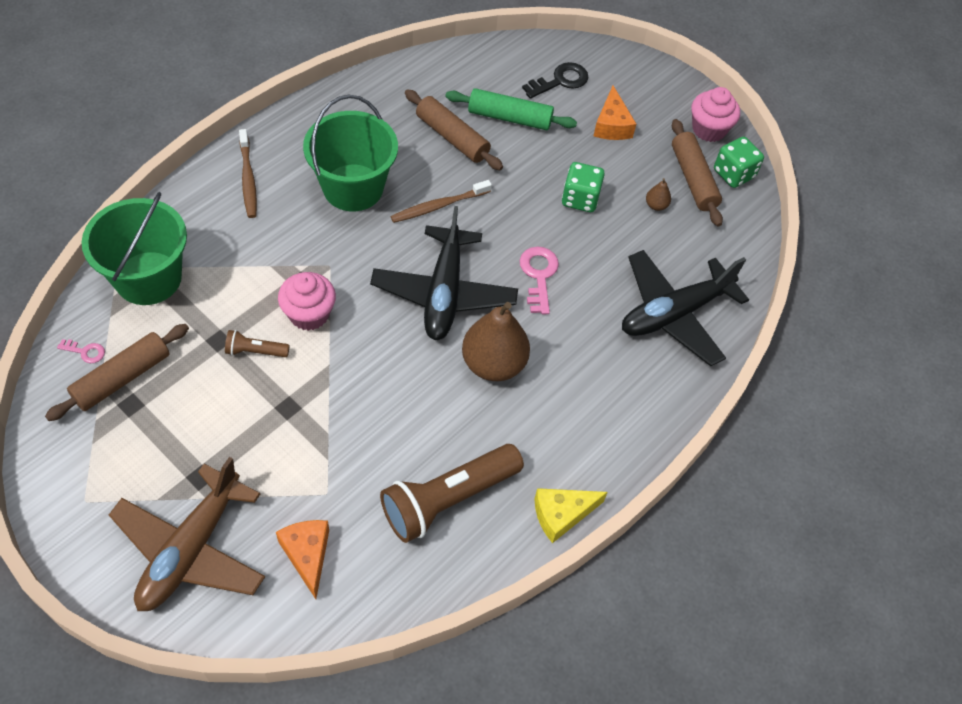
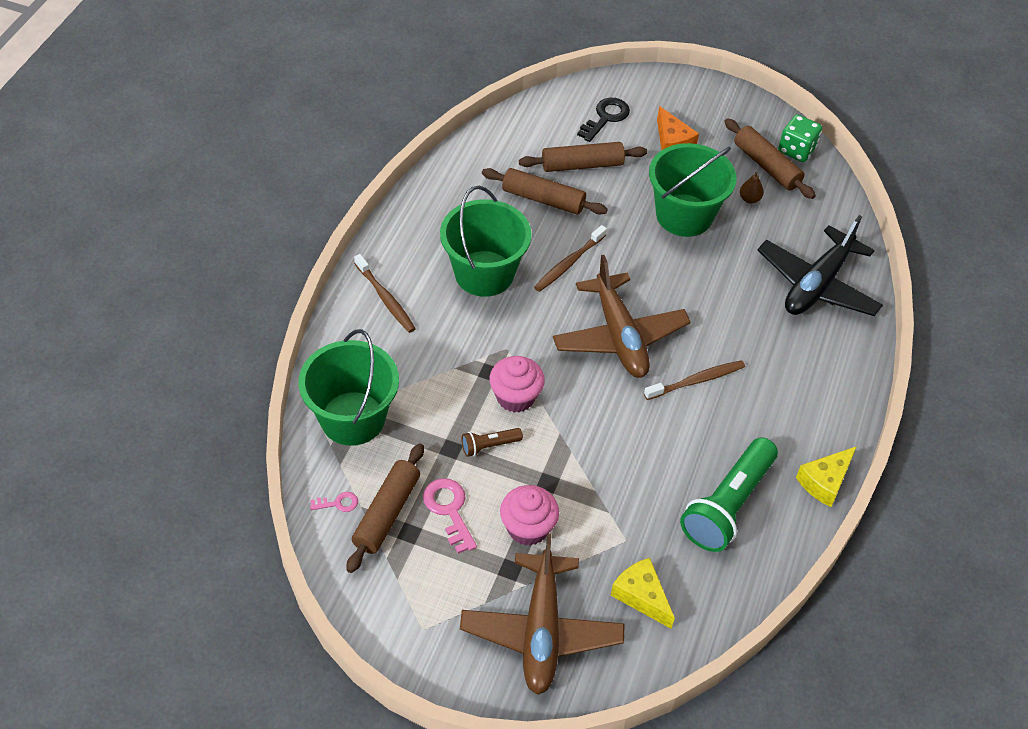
camera: 20 degrees left, 5 degrees down
orange cheese [276,520,329,599] -> yellow cheese [611,558,675,629]
black plane [370,206,518,340] -> brown plane [553,255,690,378]
brown flashlight [380,444,524,543] -> green flashlight [680,437,778,552]
green rolling pin [445,88,577,130] -> brown rolling pin [519,142,647,172]
brown pear [462,302,530,381] -> brown toothbrush [644,360,745,400]
pink key [520,246,559,314] -> pink key moved to [423,478,477,554]
green dice [562,162,605,212] -> green bucket [649,143,737,237]
pink cupcake [692,87,740,142] -> pink cupcake moved to [500,485,559,546]

